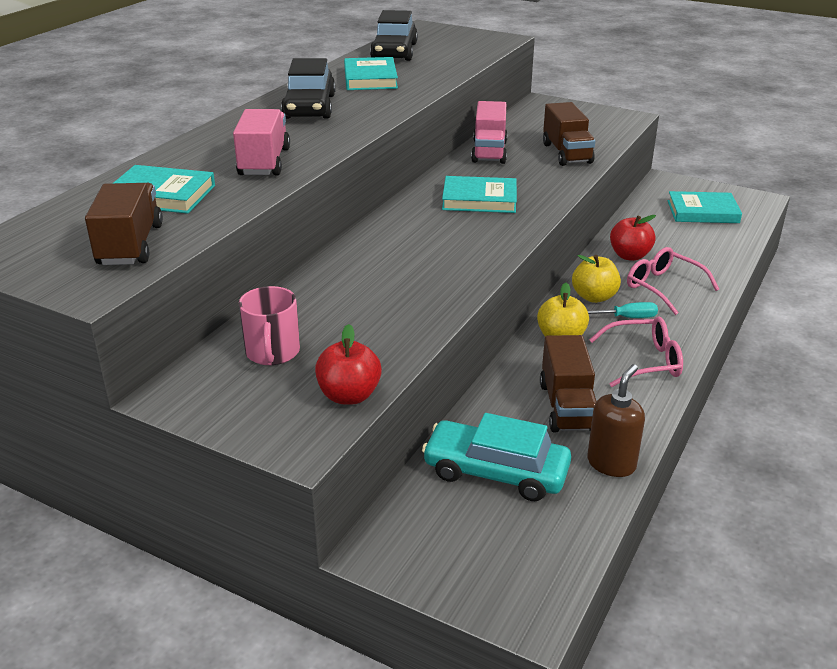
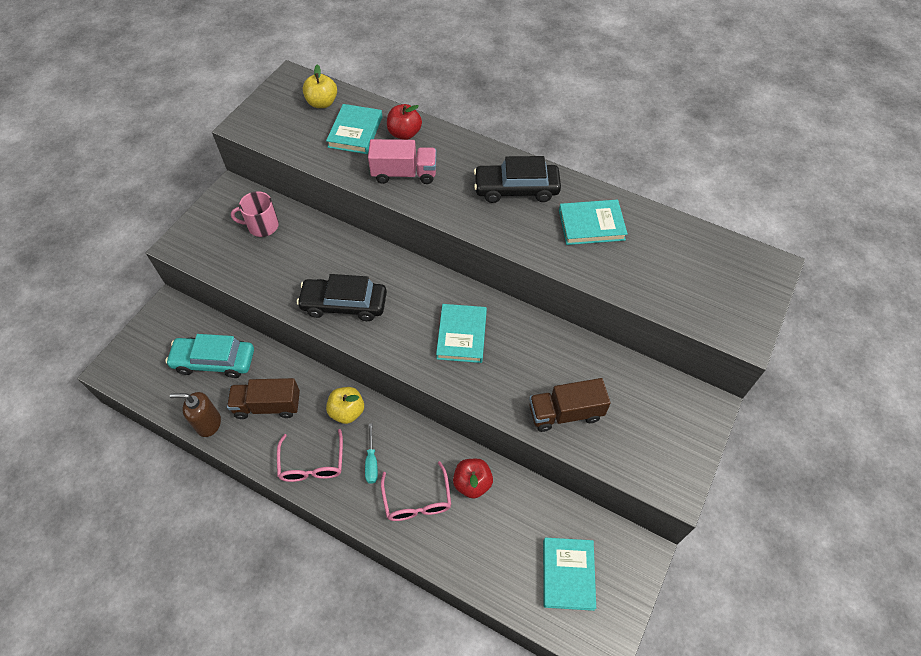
camera: 90 degrees right, 25 degrees up
brown truck [85,183,163,265] -> none
red apple [315,324,382,405] -> red apple moved to [387,104,422,140]
black car [370,10,418,61] -> black car moved to [297,274,387,321]
turquoise car [422,413,571,501] -> turquoise car turned 105 degrees counterclockwise [165,334,254,378]
pink truck [471,101,508,164] -> none
yellow apple [572,255,621,303] -> yellow apple moved to [303,65,337,108]
brown soap dispenser [587,364,645,477] -> brown soap dispenser turned 150 degrees clockwise [170,392,221,437]
pink glasses [627,247,719,315] -> pink glasses turned 120 degrees clockwise [381,461,451,521]

